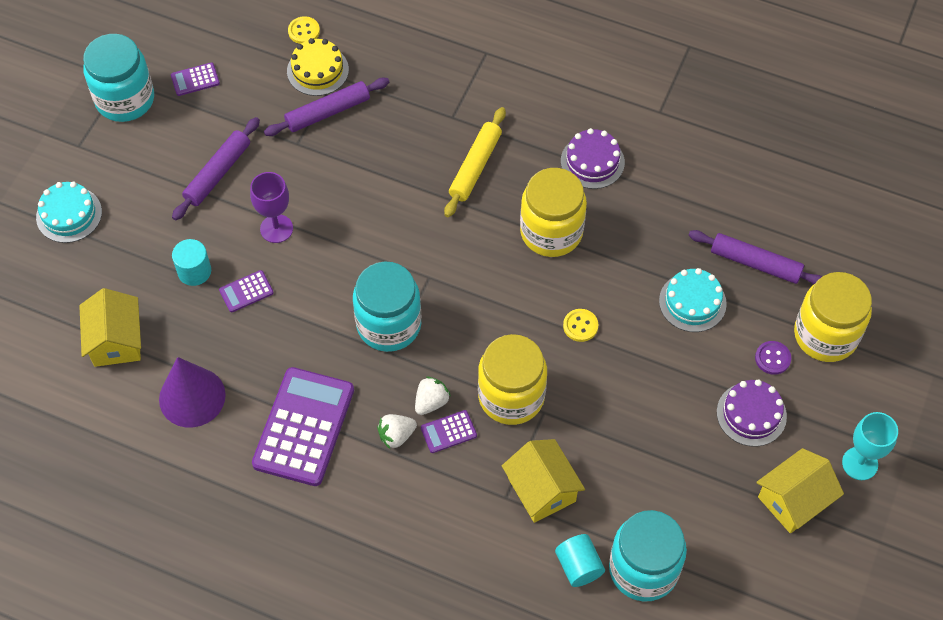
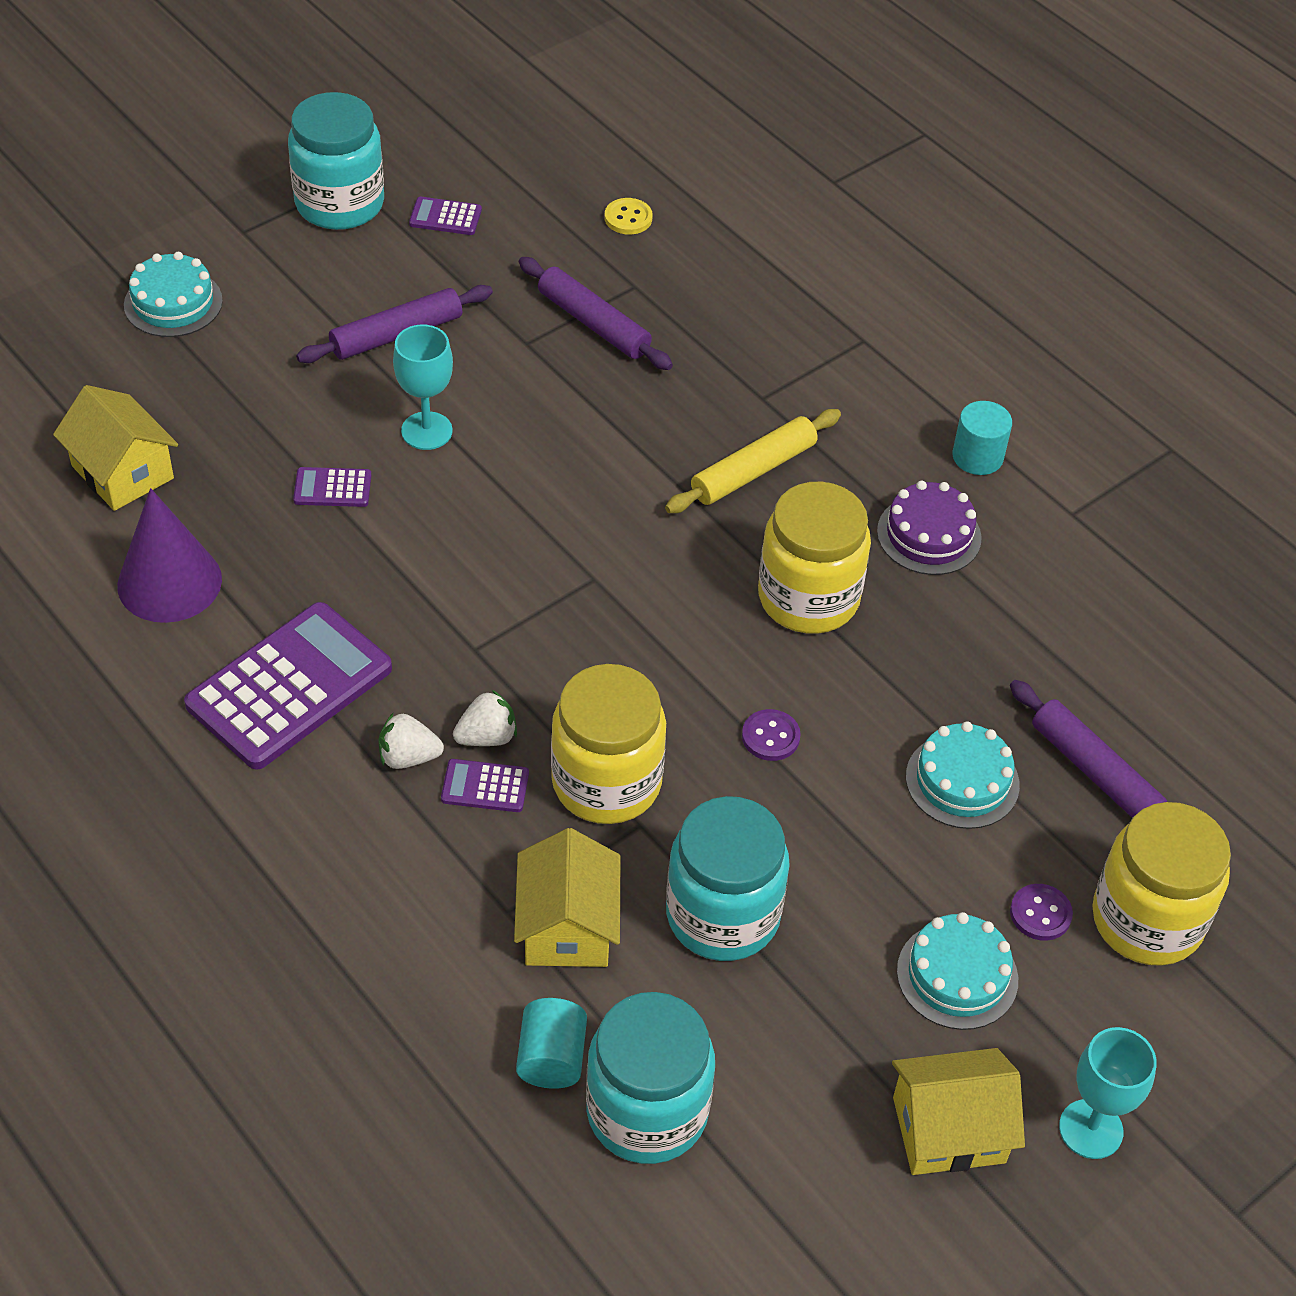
camera: 25 degrees right, 10 degrees down
yellow house [79,288,141,367] -> yellow house turned 60 degrees counterclockwise [53,385,178,511]
turquoise cylinder [172,239,211,286] -> turquoise cylinder moved to [953,401,1012,475]
purple goblet [250,172,293,243] -> turquoise goblet [393,324,453,450]
purple rolling pin [264,78,389,136] -> purple rolling pin turned 45 degrees clockwise [519,257,673,370]
yellow cake [287,38,349,96] -> none
turquoise jar [353,262,421,352] -> turquoise jar moved to [666,796,790,961]
yellow button [563,309,598,342] -> purple button [742,709,801,761]
purple cake [717,380,787,447] -> turquoise cake [897,912,1018,1030]

